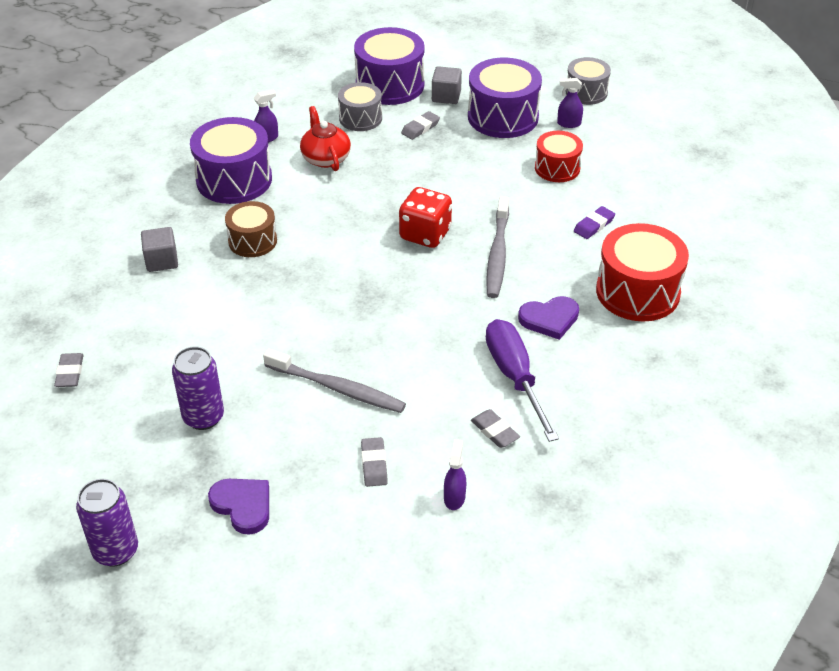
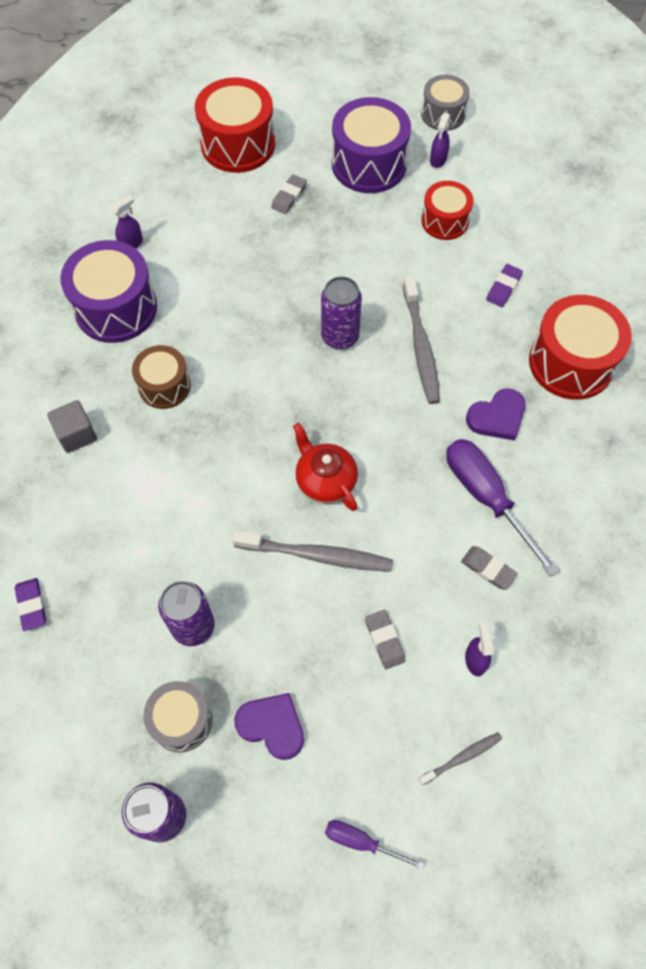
camera: 15 degrees left, 20 degrees up
grey eraser [54,353,84,387] -> purple eraser [15,578,46,631]
red teapot [300,106,351,171] -> red teapot moved to [293,423,358,511]
grey drum [338,82,382,131] -> grey drum moved to [143,681,213,752]
purple drum [354,27,425,105] -> red drum [195,77,275,173]
red dice [399,187,452,248] -> purple can [321,276,362,350]
grey cube [432,66,462,104] -> none
purple spray bottle [557,78,583,128] -> purple spray bottle turned 60 degrees counterclockwise [430,113,450,168]
none -> purple screwdriver [325,820,425,870]
none -> grey toothbrush [418,732,502,786]

